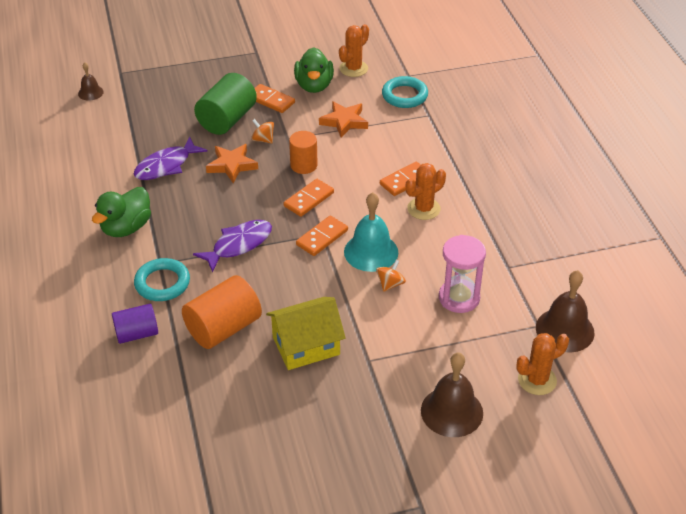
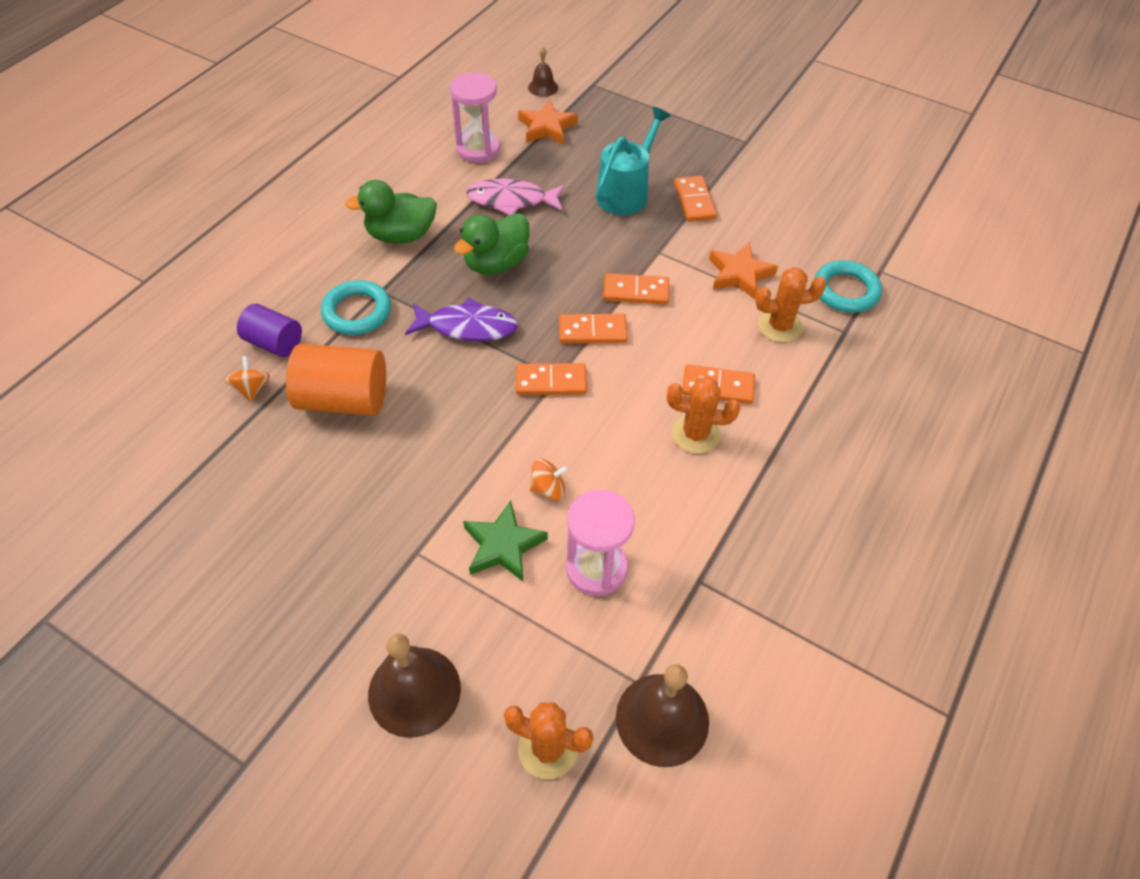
camera: 45 degrees right, 10 degrees up
purple fish [134,137,208,180] -> pink fish [466,179,565,215]
green cylinder [194,73,257,135] -> turquoise watering can [596,107,670,215]
orange star [206,144,258,183] -> orange star moved to [518,100,578,145]
orange spinning top [251,119,274,144] -> orange spinning top moved to [225,356,270,402]
yellow house [266,297,346,370] -> none
orange cylinder [289,131,317,174] -> orange domino [603,273,669,305]
green duck [294,47,334,93] -> green duck moved to [454,213,530,275]
orange cactus [339,24,369,77] -> orange cactus moved to [755,267,827,342]
turquoise bell [344,192,398,272] -> none
none -> pink hourglass [450,72,500,163]
none -> green star [463,501,548,581]

